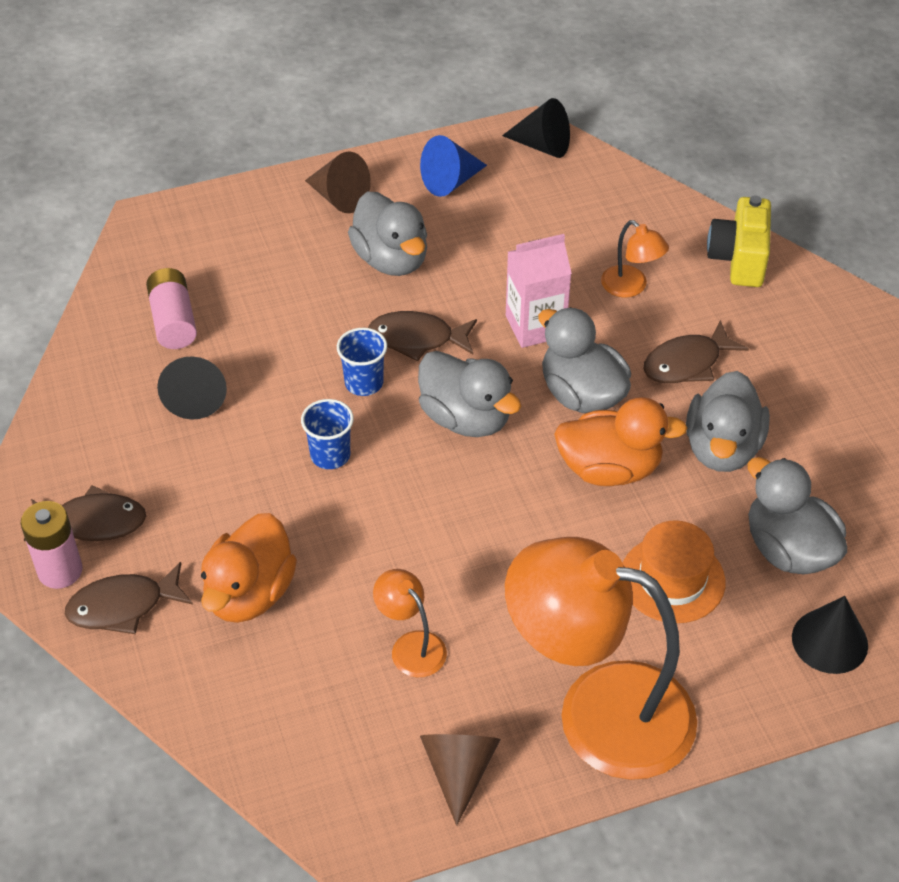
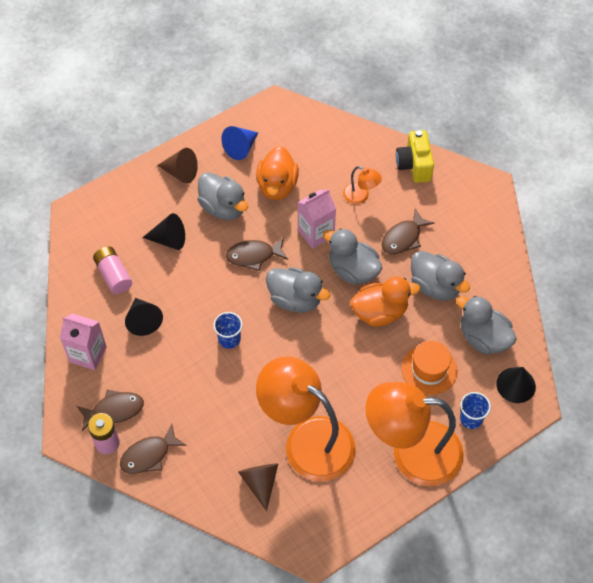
camera: 15 degrees left, 10 degrees up
orange duck [201,513,297,623] -> orange duck moved to [256,146,299,200]
blue cup [337,328,387,396] -> blue cup moved to [460,392,491,429]
orange lamp [373,569,447,677] -> orange lamp [256,356,356,481], size x2.38
brown cone [420,734,501,826] -> brown cone moved to [238,463,278,511]
black cone [502,98,570,158] -> black cone moved to [143,213,185,250]
grey duck [686,371,770,472] -> grey duck turned 45 degrees counterclockwise [411,251,470,301]
none -> pink carton [60,313,107,370]

